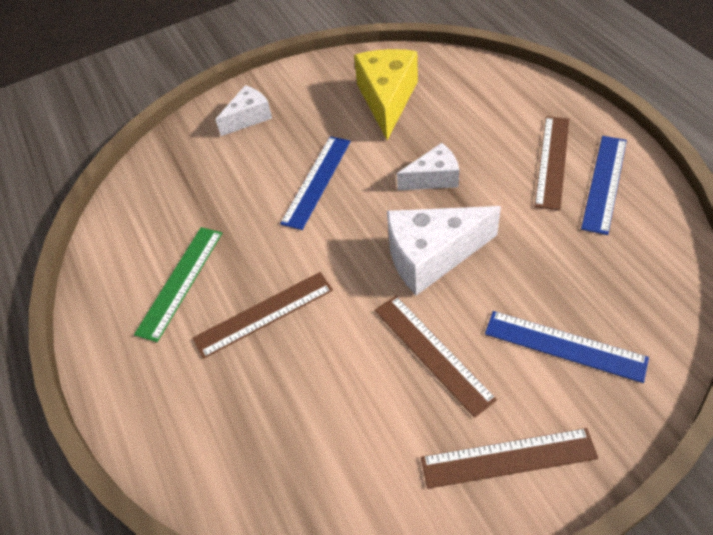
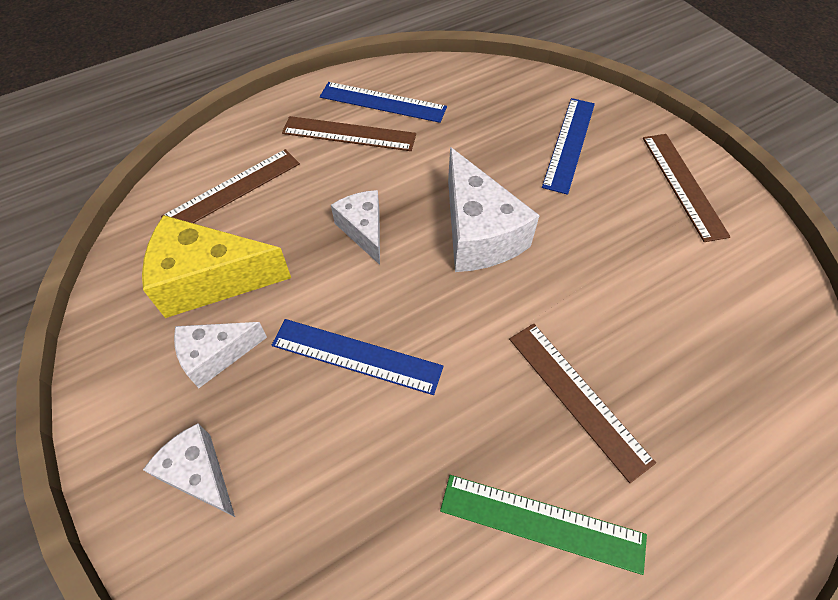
camera: 100 degrees left, 5 degrees up
brown ruler [375,296,497,418] -> brown ruler moved to [161,149,300,223]
none -> white cheese [174,322,267,388]

